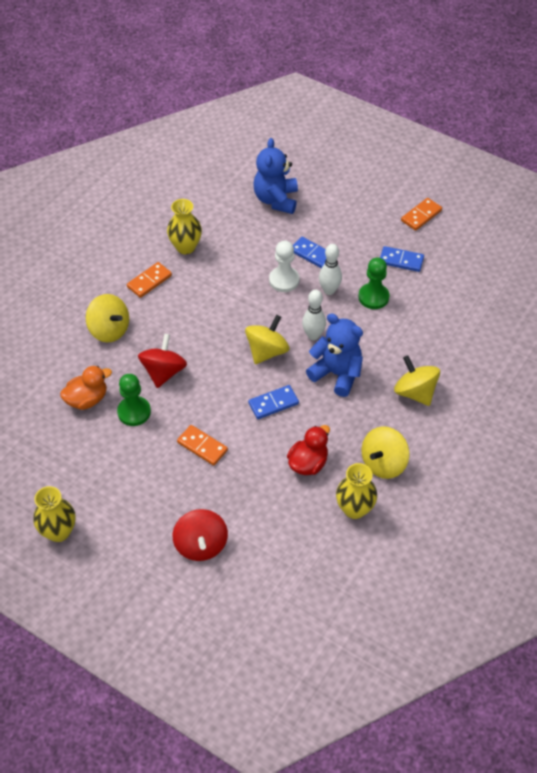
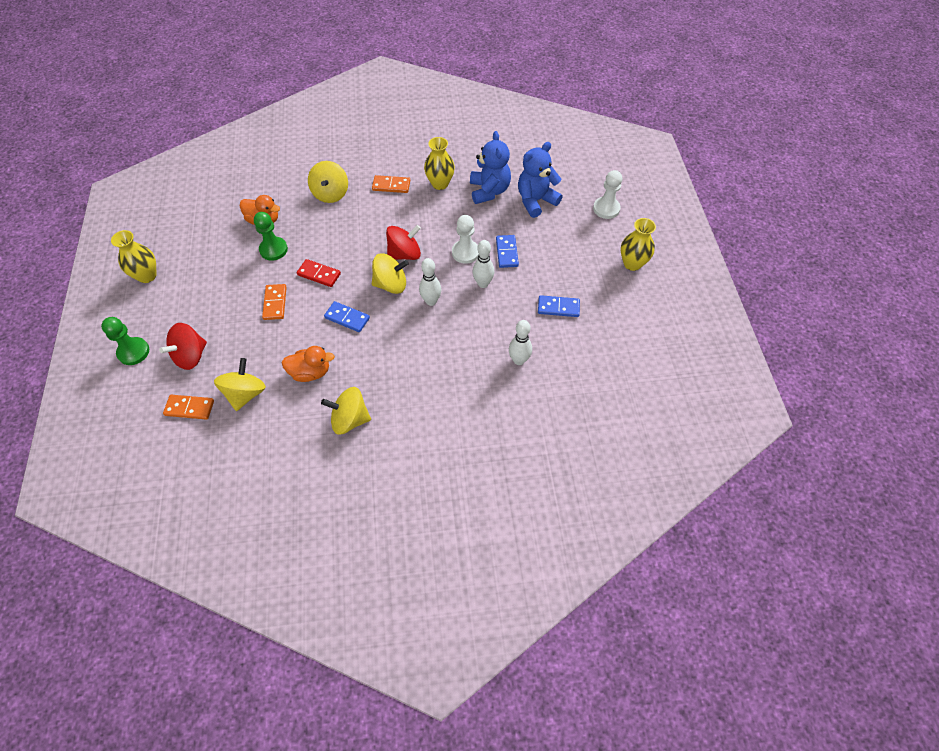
camera: 50 degrees right, 5 degrees up
red spinning top [138,334,187,388] -> red spinning top moved to [386,225,421,260]
red duck [287,425,330,475] -> orange duck [282,346,335,382]
blue teddy bear [306,313,363,397] -> blue teddy bear moved to [470,131,511,204]
yellow vase [336,463,377,519] -> yellow vase moved to [621,218,656,271]
green pawn [358,257,389,309] -> green pawn moved to [101,317,149,365]
blue domino [380,246,424,272] -> blue domino turned 60 degrees counterclockwise [538,295,580,317]
yellow spinning top [394,355,440,406] -> yellow spinning top moved to [214,358,266,411]
orange domino [401,198,442,231] -> orange domino moved to [163,395,214,420]
none -> red domino [297,259,341,287]
none -> white bowling pin [509,320,532,365]
none -> white pawn [593,170,622,219]

